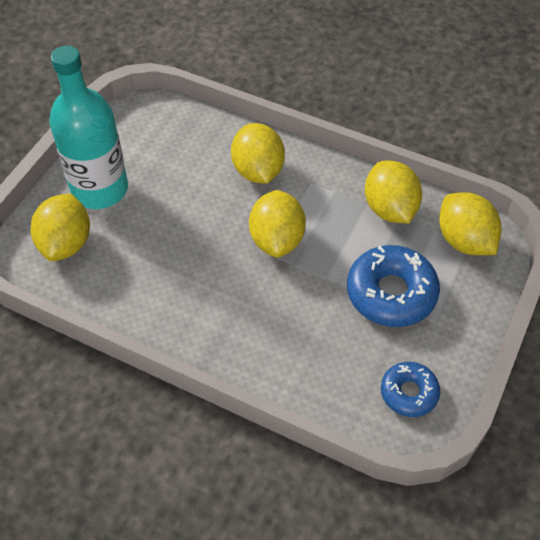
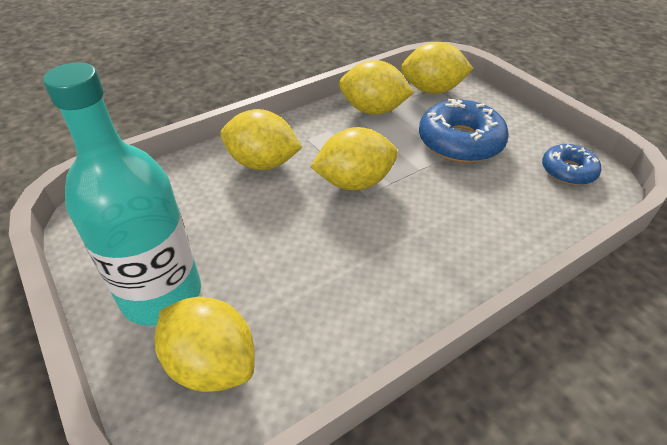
camera: 60 degrees left, 10 degrees down
yellow lemon [249,190,306,257] -> yellow lemon turned 45 degrees counterclockwise [311,127,398,190]

